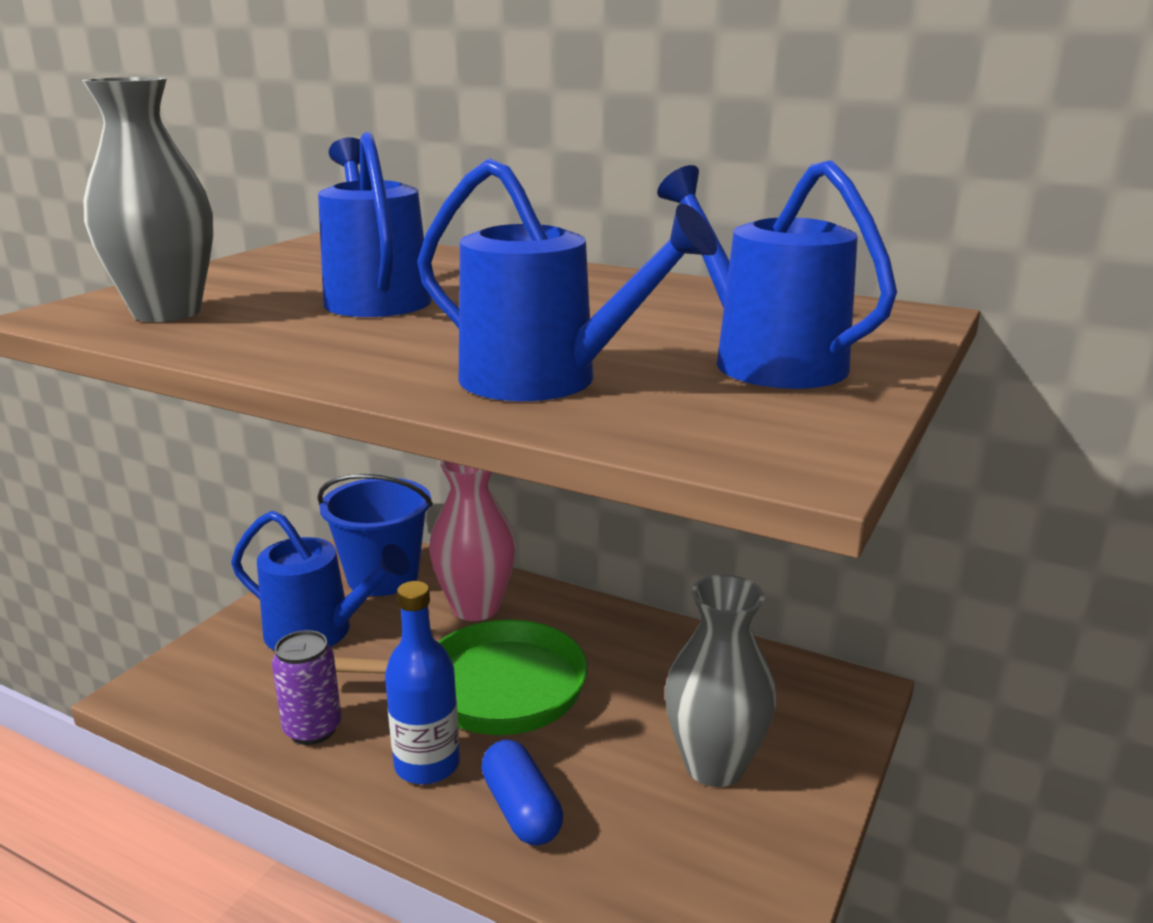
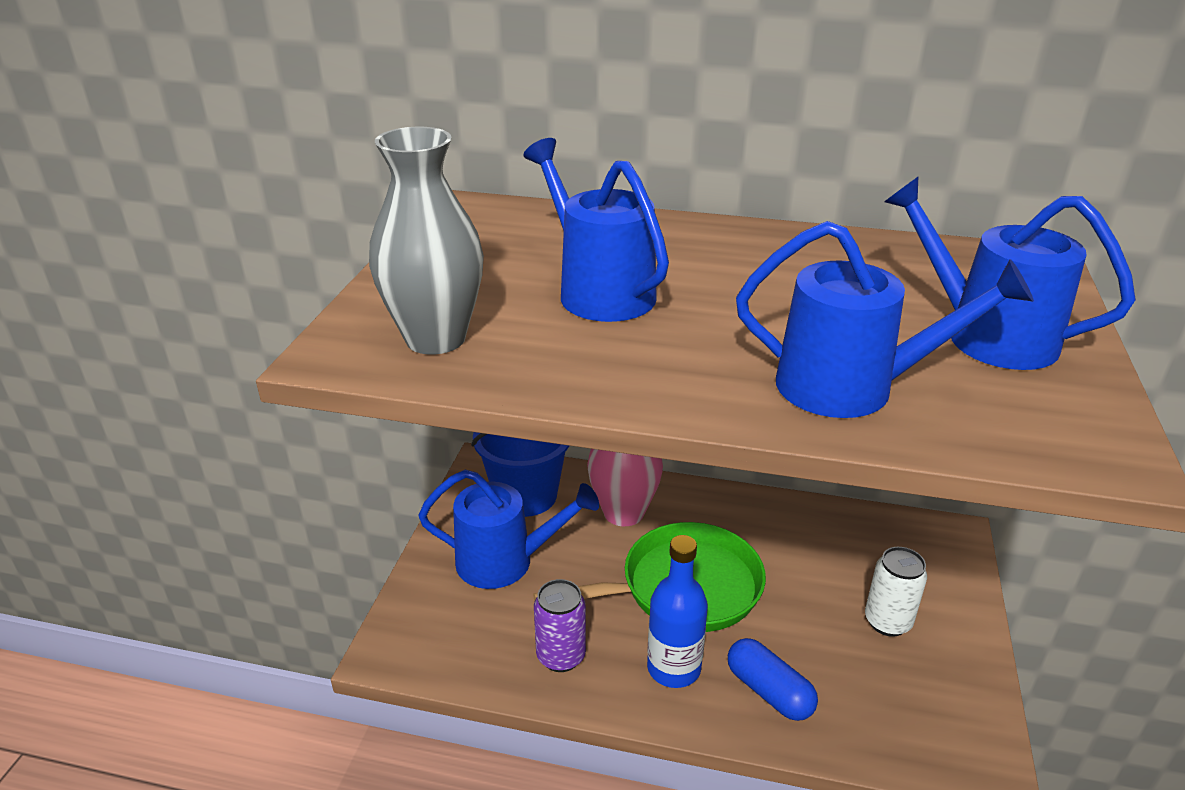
camera: 15 degrees left, 10 degrees up
grey vase [665,575,776,787] -> white can [865,547,927,637]

